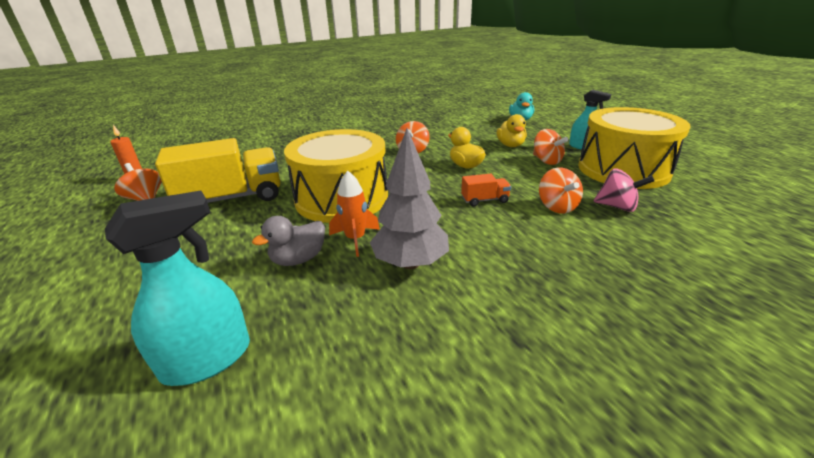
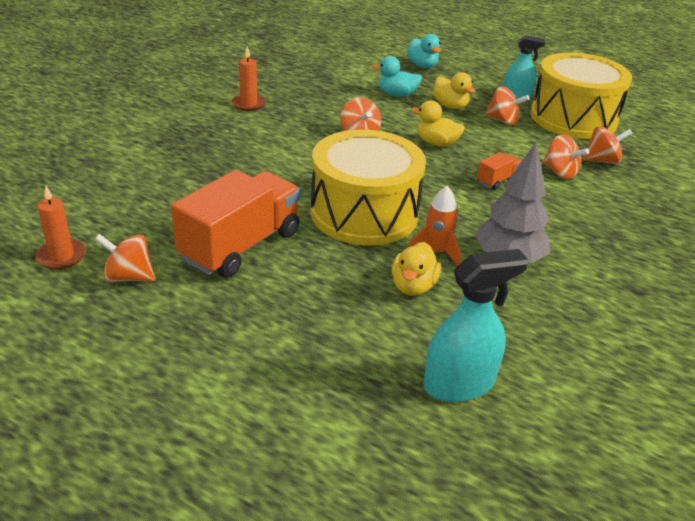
camera: 35 degrees left, 5 degrees up
turquoise spray bottle [105,191,250,386] -> turquoise spray bottle turned 45 degrees clockwise [424,249,529,402]
yellow truck [155,138,281,203] -> orange truck [171,170,301,278]
grey duck [252,216,325,266] -> yellow duck [391,242,441,296]
pink spinning top [593,168,655,212] -> orange spinning top [582,126,633,164]
none -> orange candle [231,46,266,111]
none -> turquoise duck [372,56,422,97]

